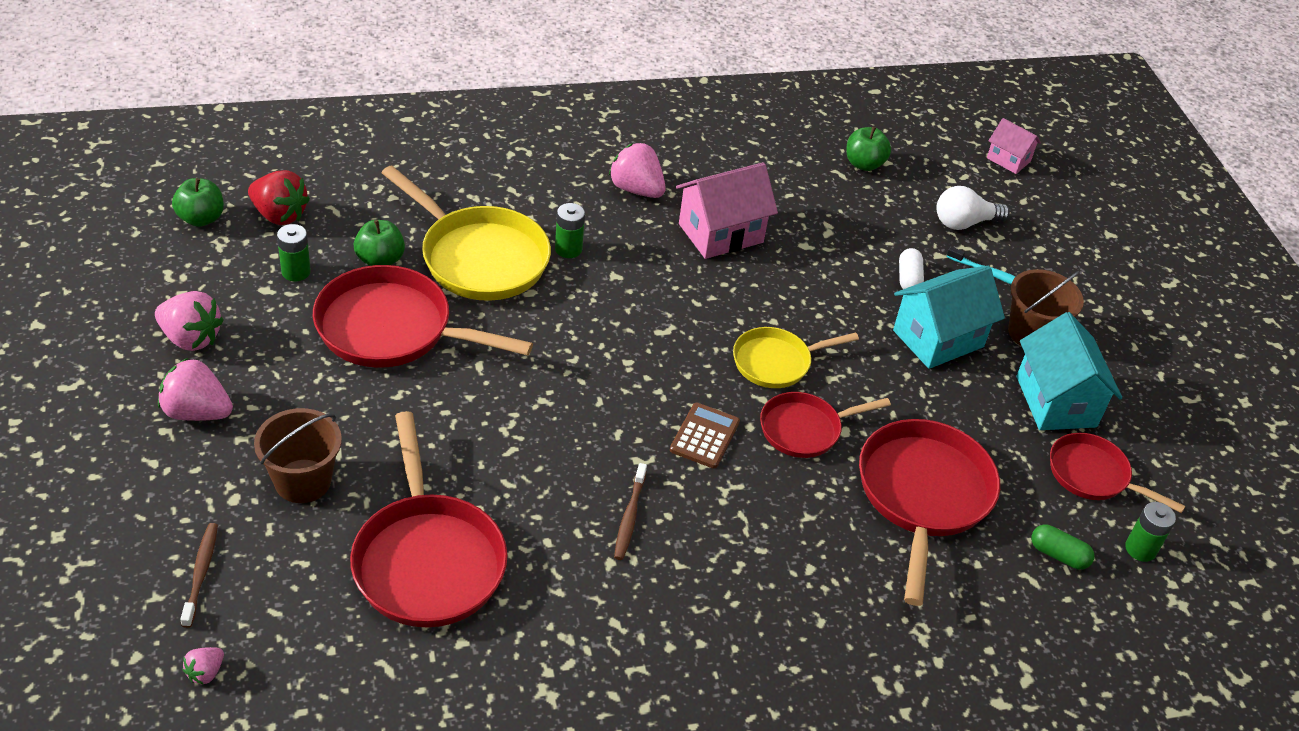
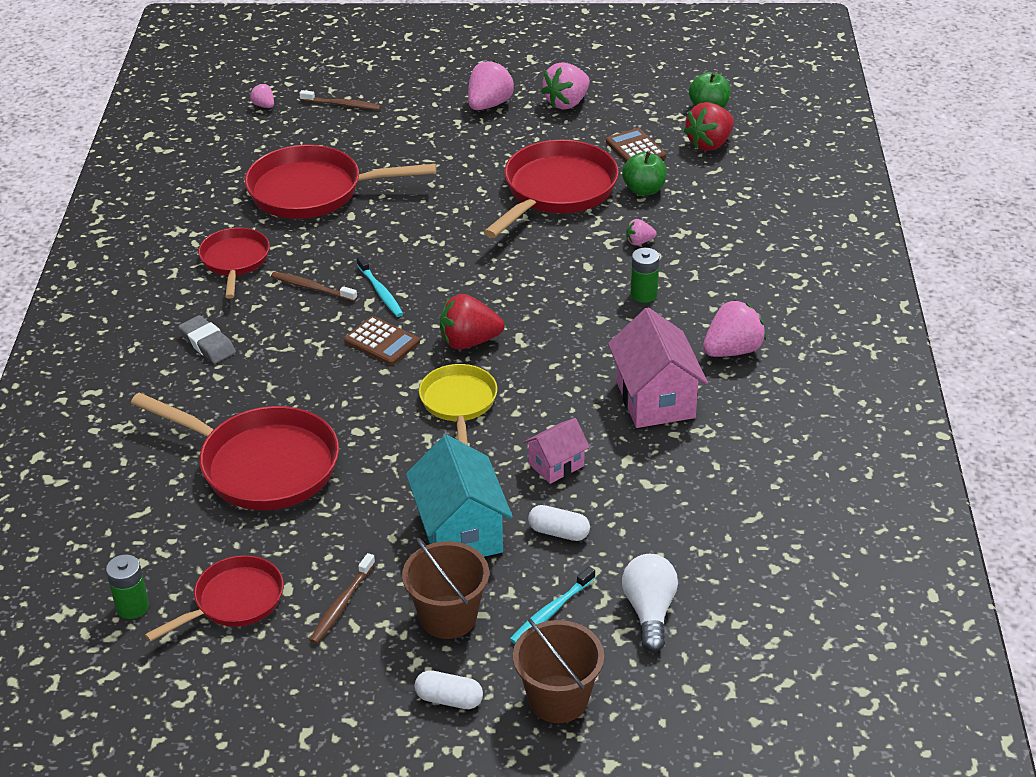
camera: 110 degrees right, 5 degrees down
brown bucket [254,408,342,503] -> brown bucket moved to [513,618,604,723]
green battery [277,224,311,281] -> brown calculator [606,128,666,162]
yellow pan [382,166,551,301] -> pink strawberry [626,219,657,245]
red pan [760,392,891,458] -> red pan moved to [198,228,270,299]
green apple [846,126,891,171] -> none
pink house [987,118,1041,174] -> pink house moved to [523,418,590,484]
turquoise house [1016,312,1122,430] -> brown toothbrush [309,553,375,644]
green capsule [1031,525,1094,570] -> none
none -> grey eraser [178,315,236,364]
none -> turquoise toothbrush [357,256,403,317]
none -> white capsule [414,670,483,709]
none -> red strawberry [440,294,504,350]

